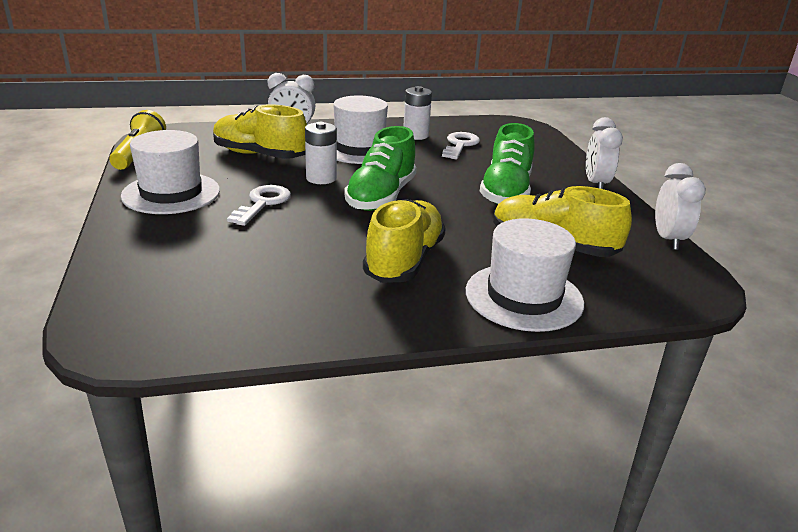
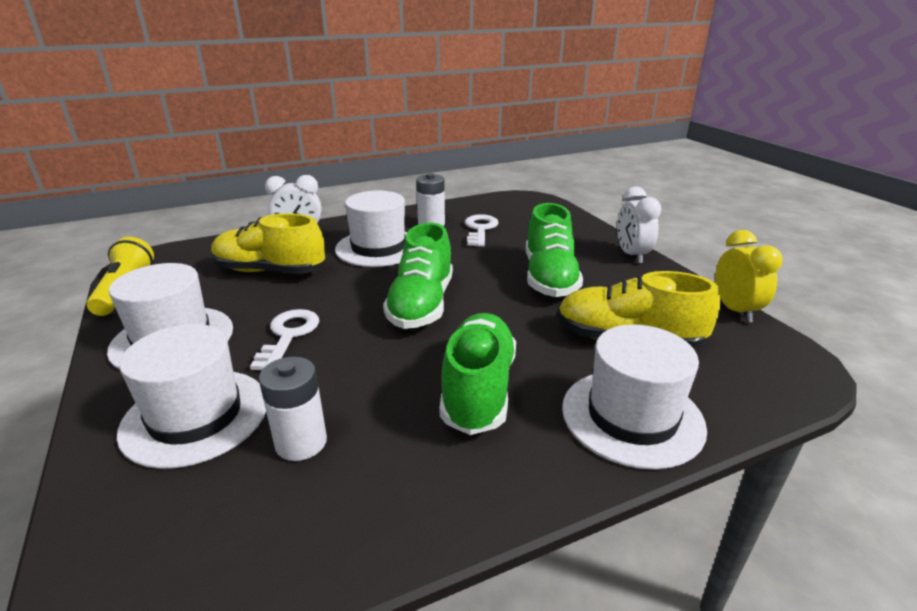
camera: 10 degrees left, 0 degrees up
white battery [305,122,337,184] -> white battery moved to [259,357,327,461]
yellow shoe [363,199,446,283] -> green shoe [440,313,516,435]
white clock [655,163,706,250] -> yellow clock [715,230,783,323]
none -> white hat [117,324,266,469]

